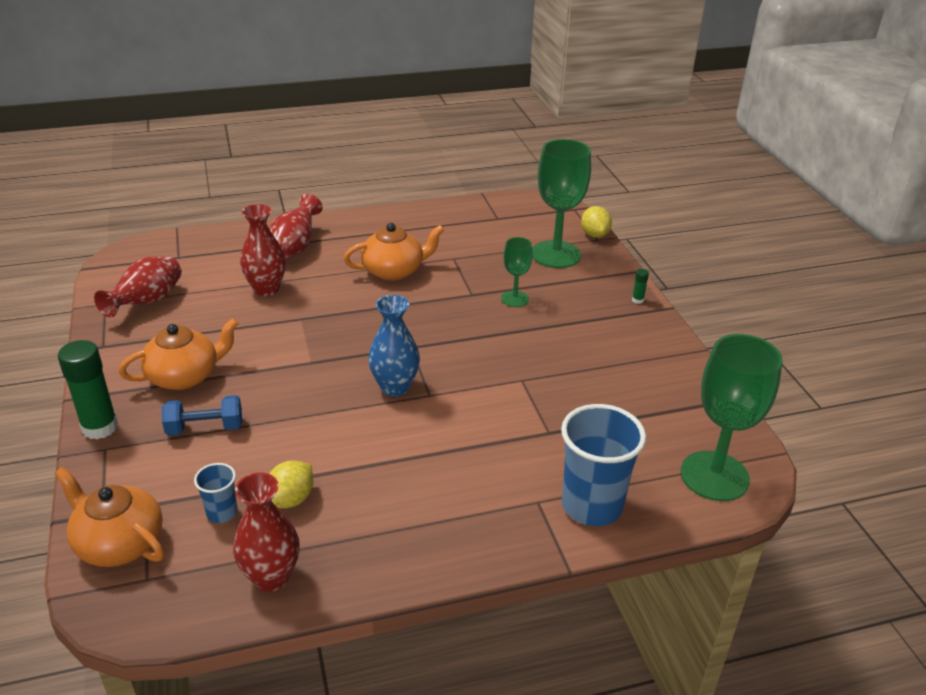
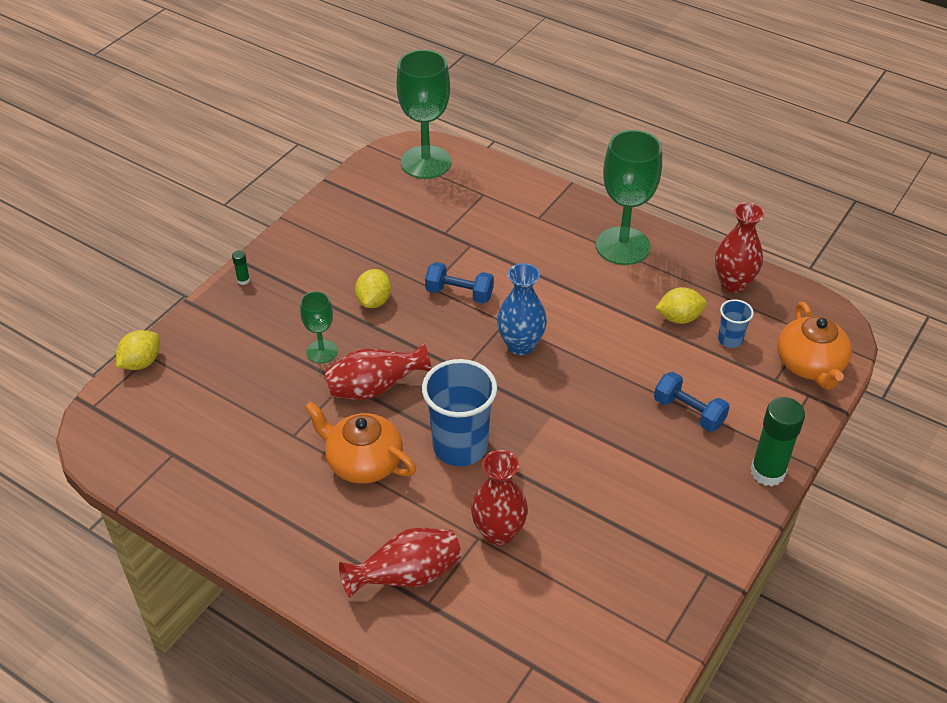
camera: 130 degrees left, 10 degrees up
red vase [94,256,182,317] -> red vase moved to [325,342,432,400]
orange teapot [119,318,239,390] -> none
green goblet [532,139,591,268] -> green goblet moved to [596,130,662,265]
blue cup [561,404,646,526] -> blue cup moved to [422,359,497,466]
none -> yellow lemon [355,269,391,308]
none -> blue dumbbell [425,262,494,304]

